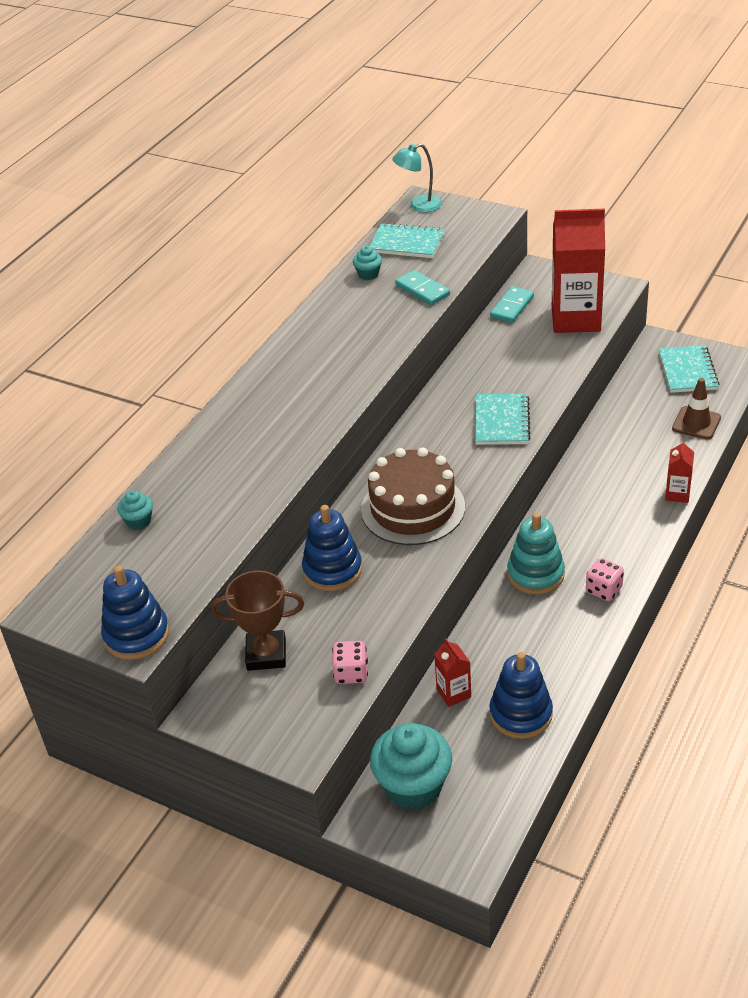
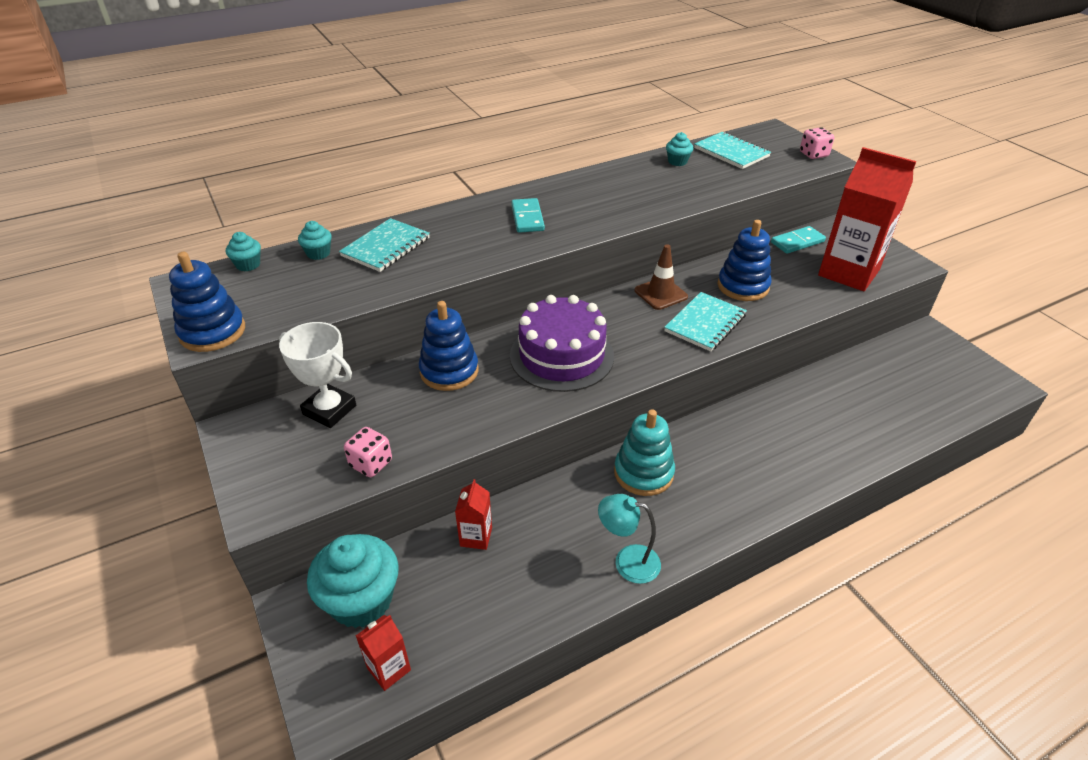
camera: 30 degrees right, 0 degrees up
brown trophy [211,571,304,671] -> white trophy [279,322,356,428]
brown cake [361,447,465,545] -> purple cake [510,295,614,392]
turquoise lamp [392,144,442,212] -> turquoise lamp moved to [598,494,661,584]
turquoise domino [395,270,450,305] -> turquoise domino moved to [511,198,545,233]
blue stacking toy [489,652,553,739] -> blue stacking toy moved to [718,220,772,301]
pink dice [586,558,624,601] -> pink dice moved to [800,127,834,159]
turquoise notebook [659,345,719,393] -> turquoise notebook moved to [339,218,430,272]
red carton [665,440,694,503] -> red carton moved to [356,615,411,691]
brown traffic cone [672,378,721,439] -> brown traffic cone moved to [635,244,688,310]
none -> turquoise cupcake [226,232,261,272]

